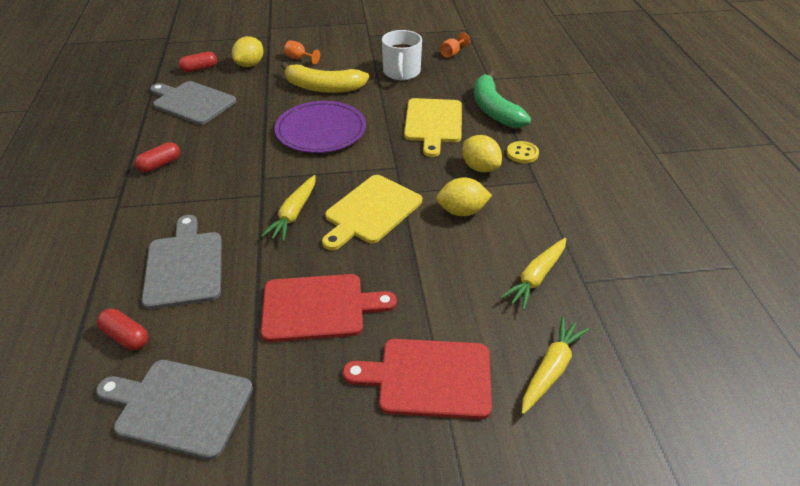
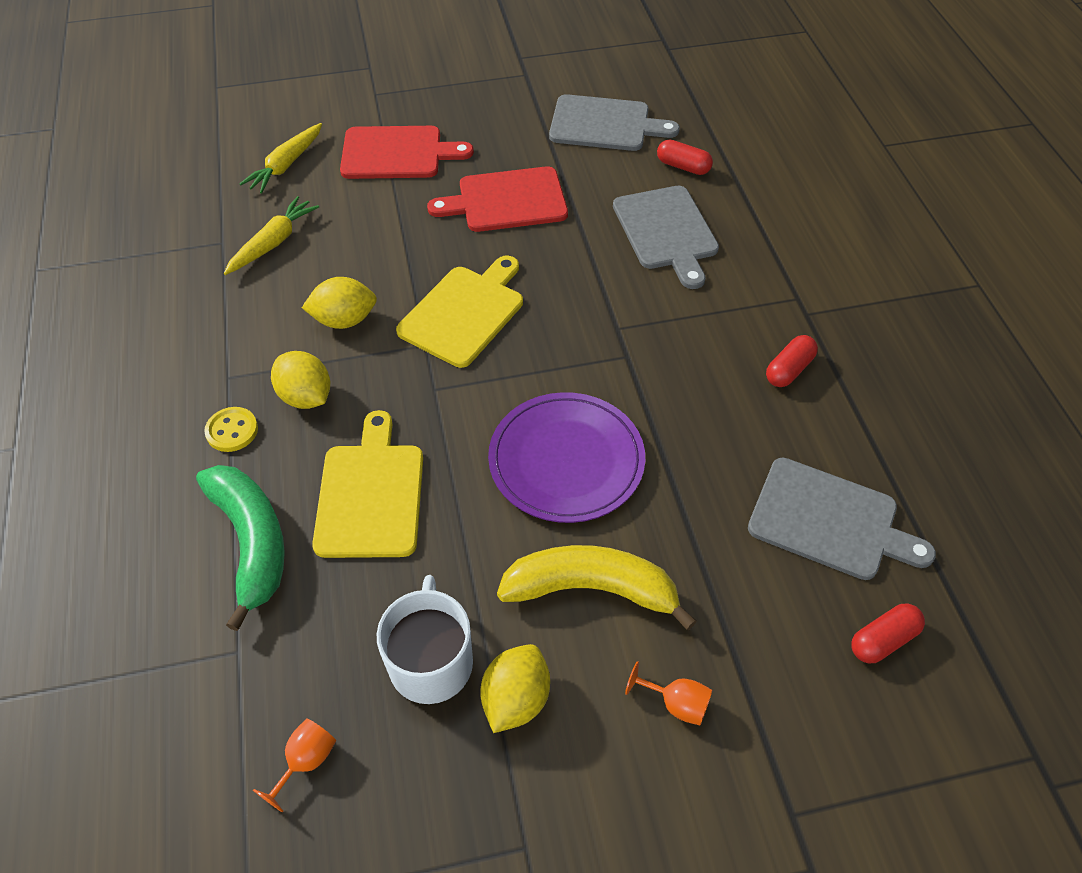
camera: 175 degrees right, 10 degrees up
yellow lemon [232,36,264,67] -> yellow lemon moved to [480,644,550,733]
yellow carrot [261,175,316,242] -> none

